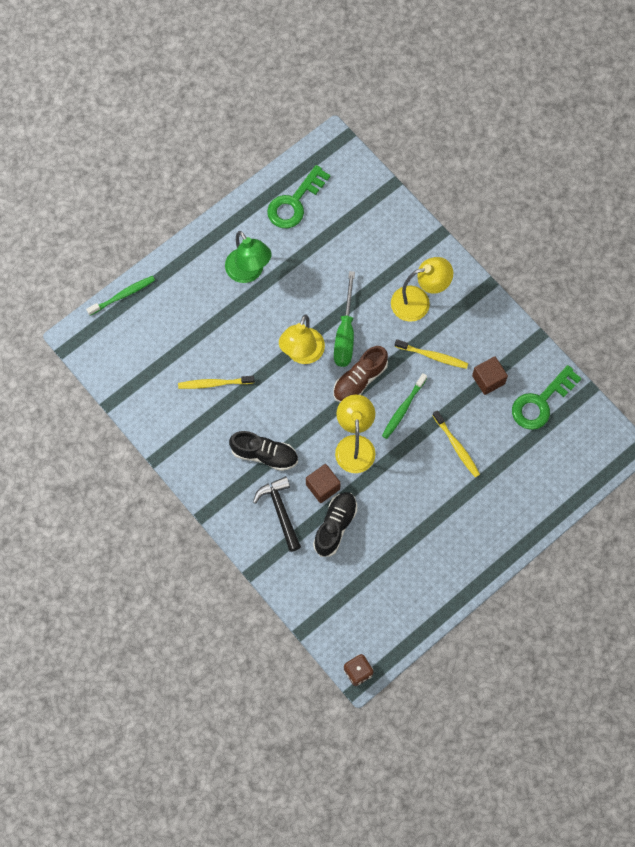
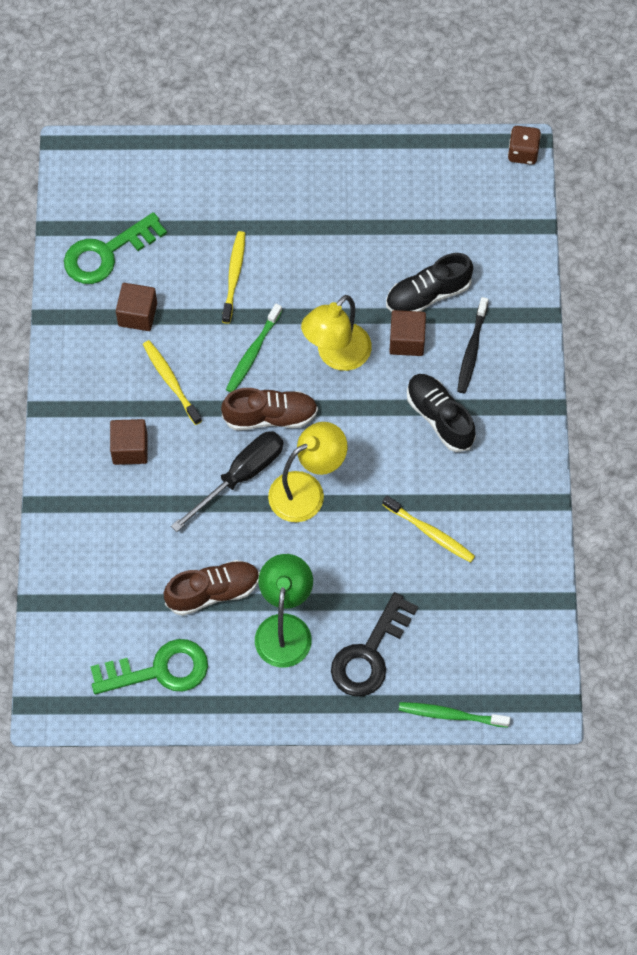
camera: 140 degrees left, 5 degrees down
black hammer [253,476,301,552] -> black toothbrush [457,297,488,393]
green screwdriver [334,271,355,367] -> black screwdriver [171,431,284,532]
green toothbrush [382,373,427,439] -> green toothbrush turned 135 degrees clockwise [226,304,282,393]
yellow lamp [391,257,453,322] -> brown cube [110,419,148,465]
green key [512,365,582,430] -> green key turned 150 degrees clockwise [64,212,167,284]
none -> brown shoe [164,560,260,616]
none -> black key [331,592,418,697]

